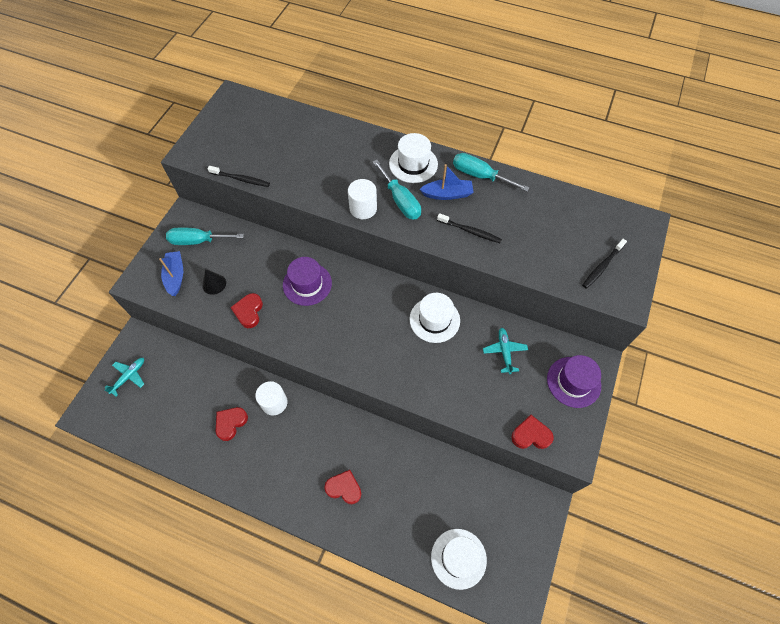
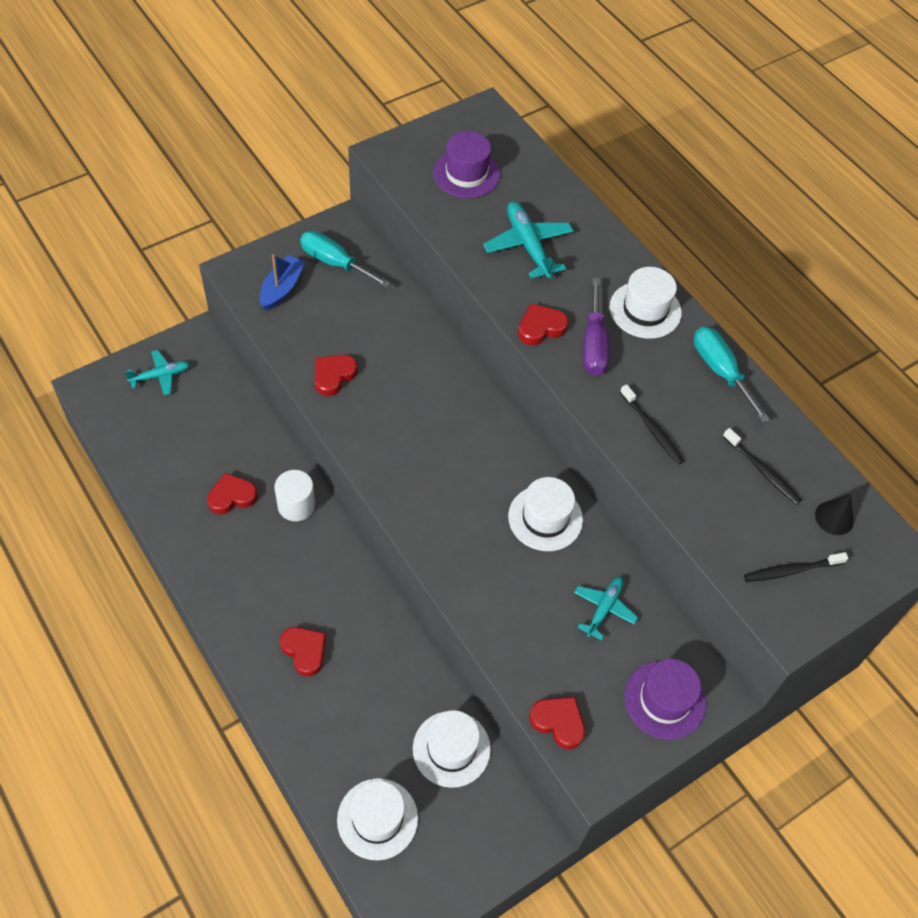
camera: 30 degrees right, 5 degrees down
black cone [202,269,226,295] -> black cone moved to [815,494,854,535]
black toothbrush [208,166,270,187] -> black toothbrush moved to [723,428,802,505]
purple hat [283,257,332,306] -> purple hat moved to [433,131,500,198]
white cylinder [348,179,377,219] -> red heart [518,303,569,346]
turquoise screwdriver [372,160,421,220] -> purple screwdriver [583,278,609,376]
blue boat [420,164,474,200] -> none
none -> white hat [413,710,491,788]
none -> turquoise plane [483,201,573,278]

